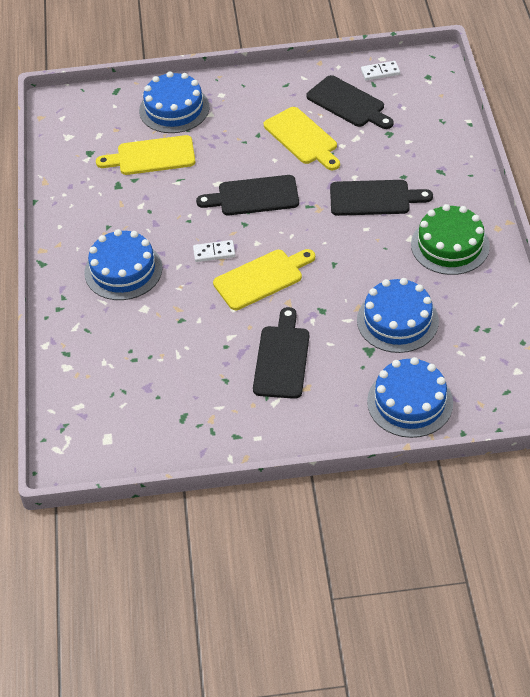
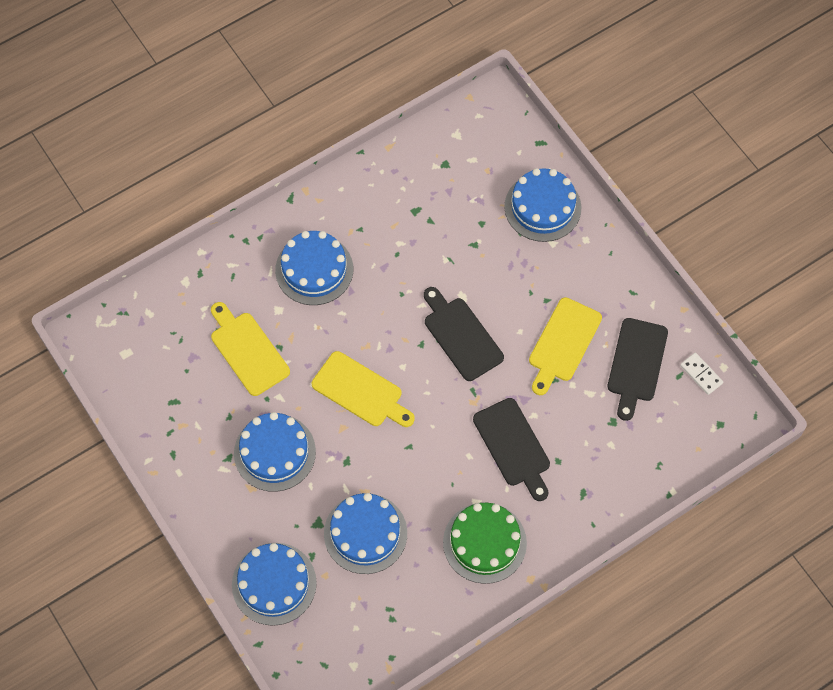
camera: 60 degrees right, 15 degrees up
yellow cutting board [96,135,195,175] -> yellow cutting board moved to [211,302,290,396]
white domino [193,240,235,262] -> none
black cutting board [253,307,309,399] -> blue cake [234,412,316,492]

